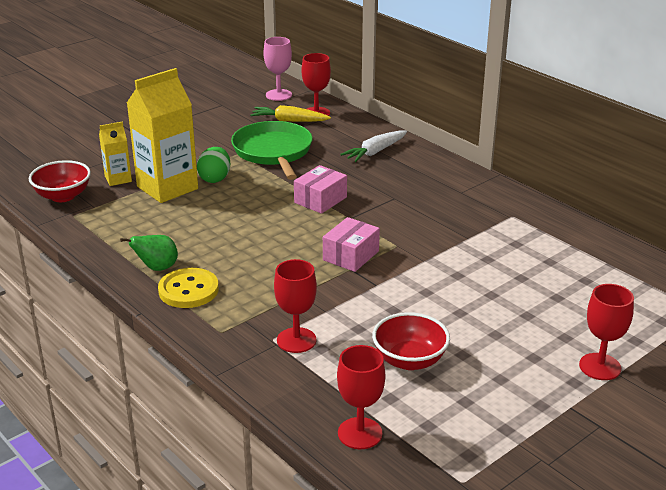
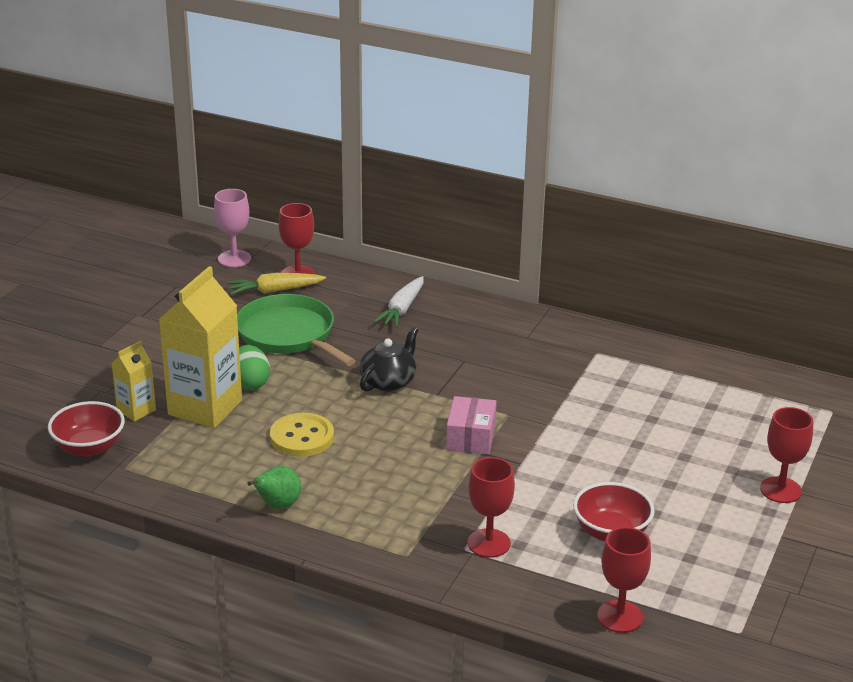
camera: 25 degrees left, 0 degrees up
yellow button [158,268,219,308] -> yellow button moved to [270,413,334,457]
pink box [294,165,347,214] -> black teapot [359,327,418,392]

